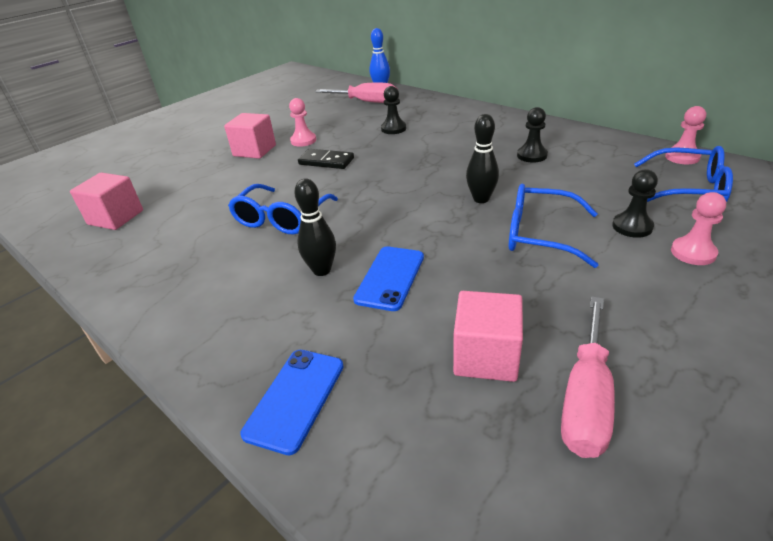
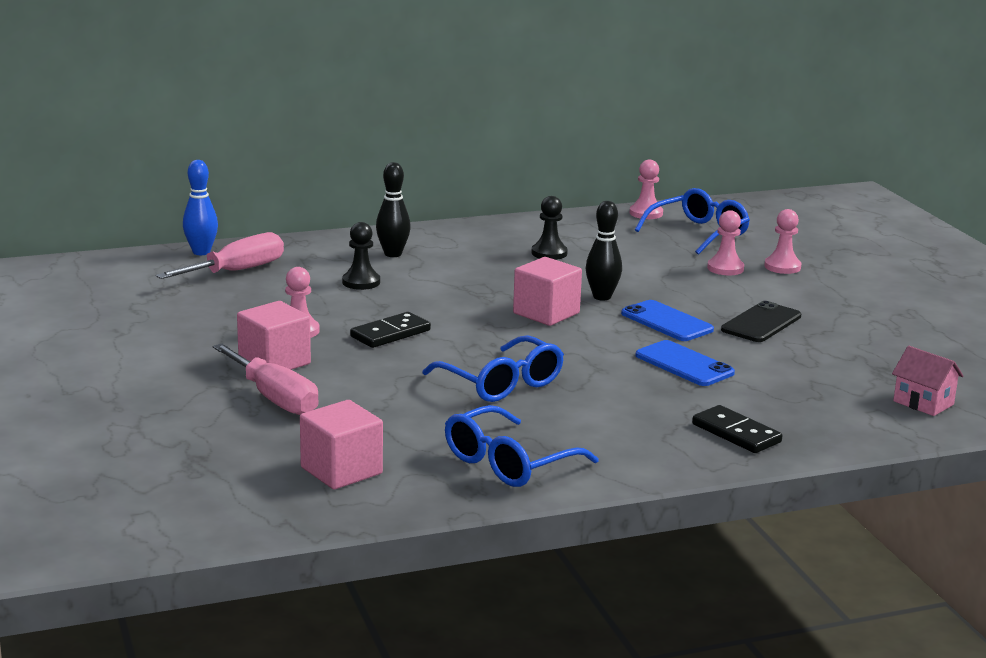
camera: 65 degrees left, 15 degrees down
blue phone [240,350,344,455] -> blue phone moved to [621,300,714,341]
black bowling pin [294,178,336,276] -> black bowling pin moved to [376,162,411,257]
pink cube [453,291,523,382] -> pink cube moved to [513,257,582,326]
blue glasses [509,184,598,268] -> blue glasses moved to [445,405,598,487]
pink screwdriver [561,296,615,458] -> pink screwdriver moved to [213,343,318,415]
black pawn [612,169,658,238] -> pink pawn [707,210,744,275]
none -> black domino [692,405,782,453]
none -> black phone [721,301,801,342]
none -> pink house [892,346,964,416]

